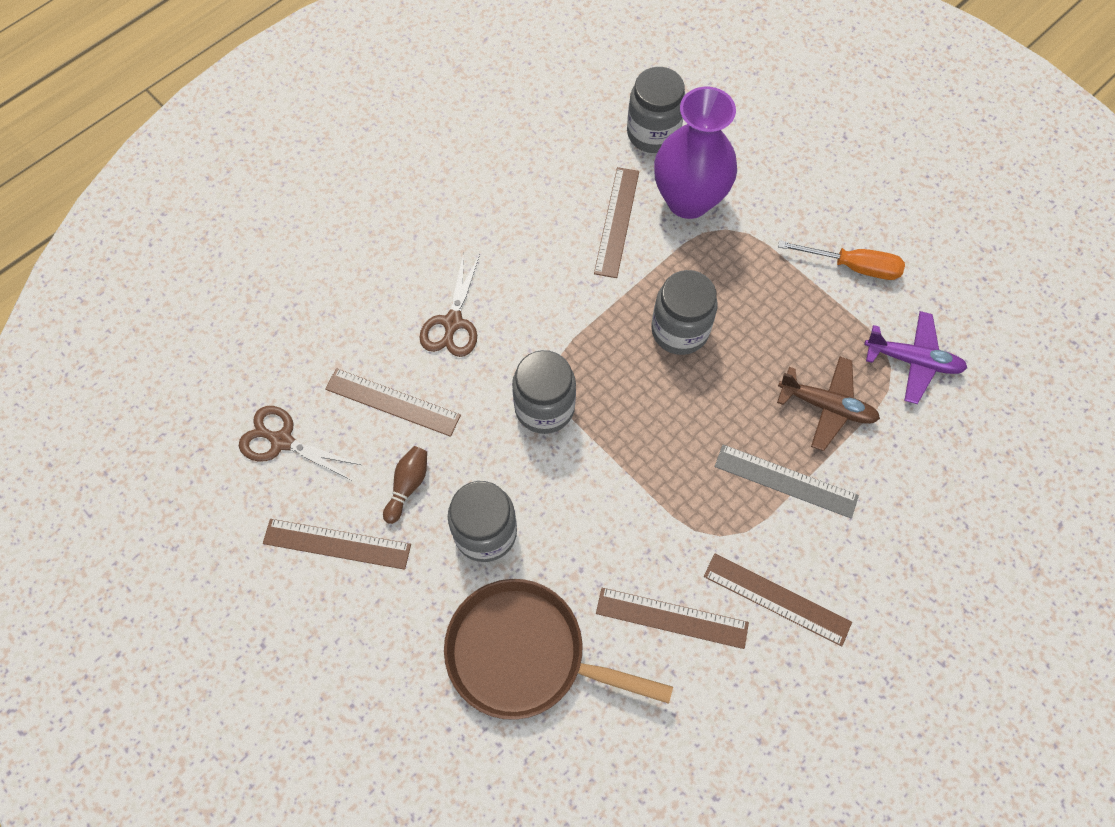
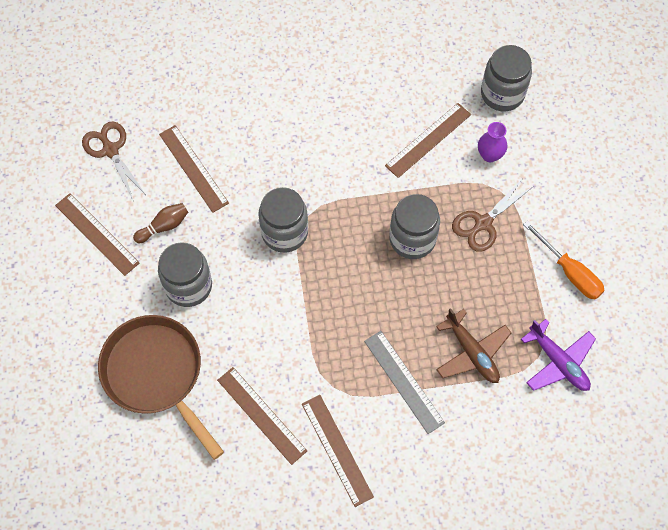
camera: 35 degrees right, 0 degrees up
brown scissors [419,252,480,357] -> brown scissors moved to [452,179,532,252]
purple vase [654,87,737,219] -> purple vase [478,122,508,162], size x0.45

